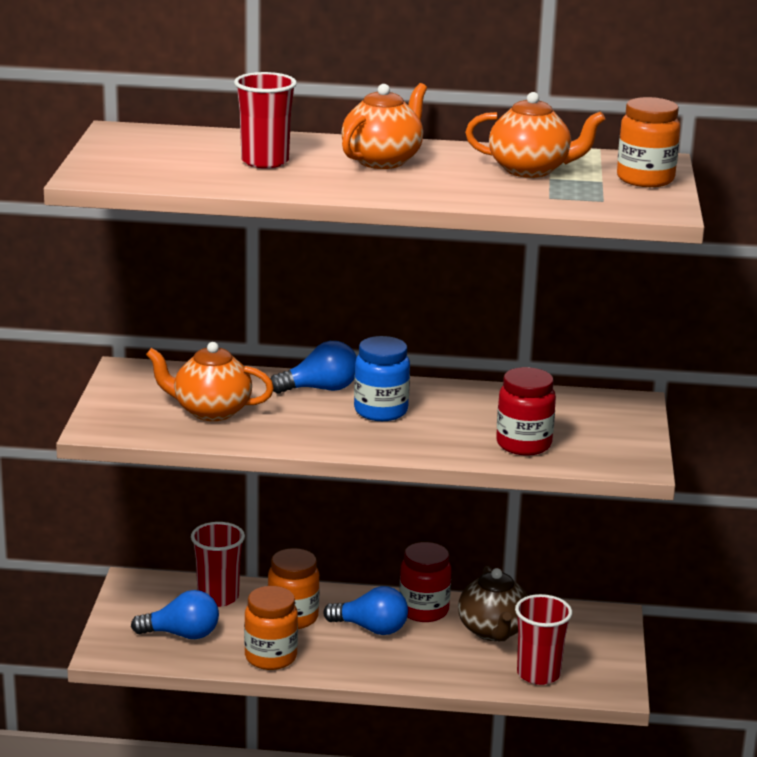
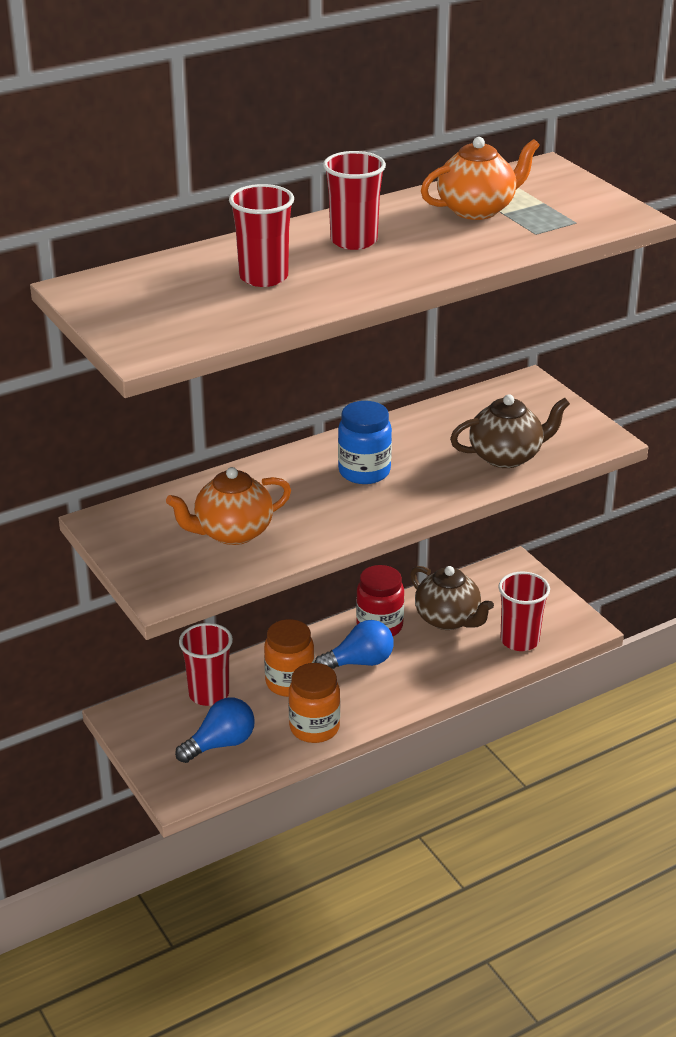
camera: 35 degrees left, 10 degrees up
blue light bulb [271,341,357,394] -> none
orange teapot [341,83,427,169] -> red cup [323,151,386,250]
red jar [496,367,556,456] -> brown teapot [450,394,570,468]
orange jar [617,97,680,187] -> none

